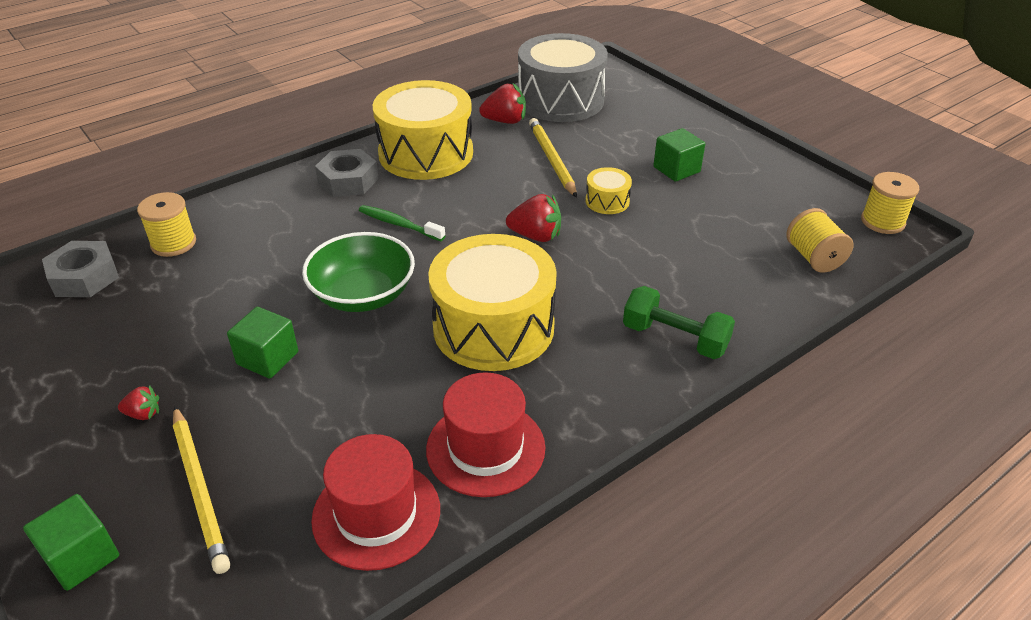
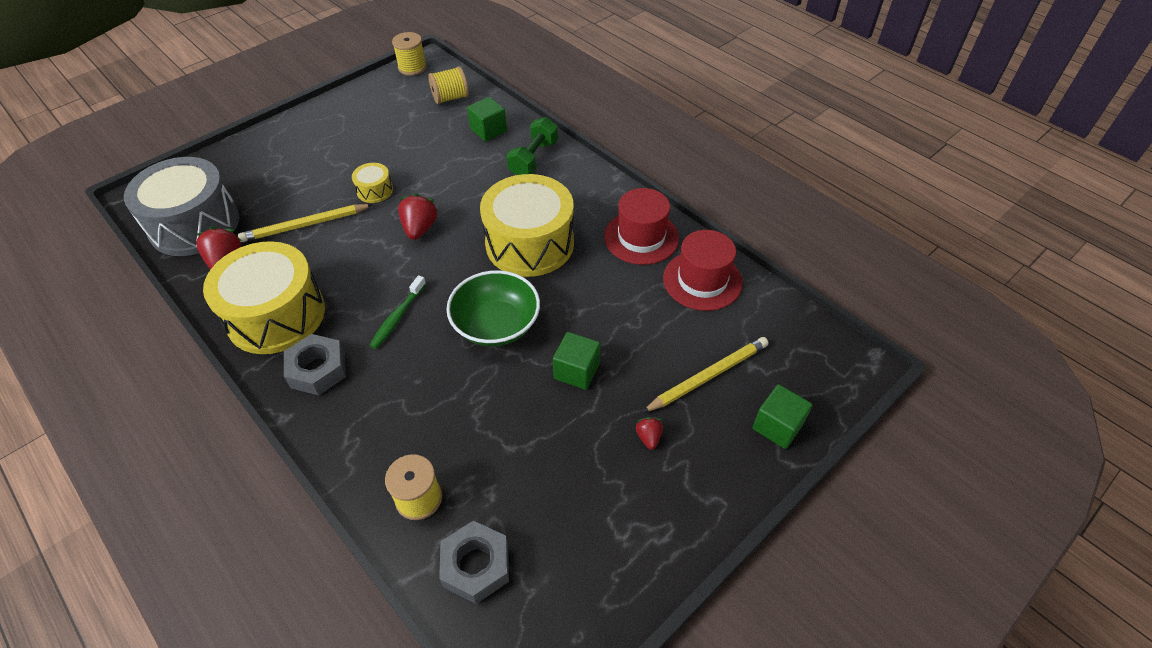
camera: 95 degrees left, 10 degrees up
green cube [653,128,705,182] -> green cube moved to [467,97,507,141]

